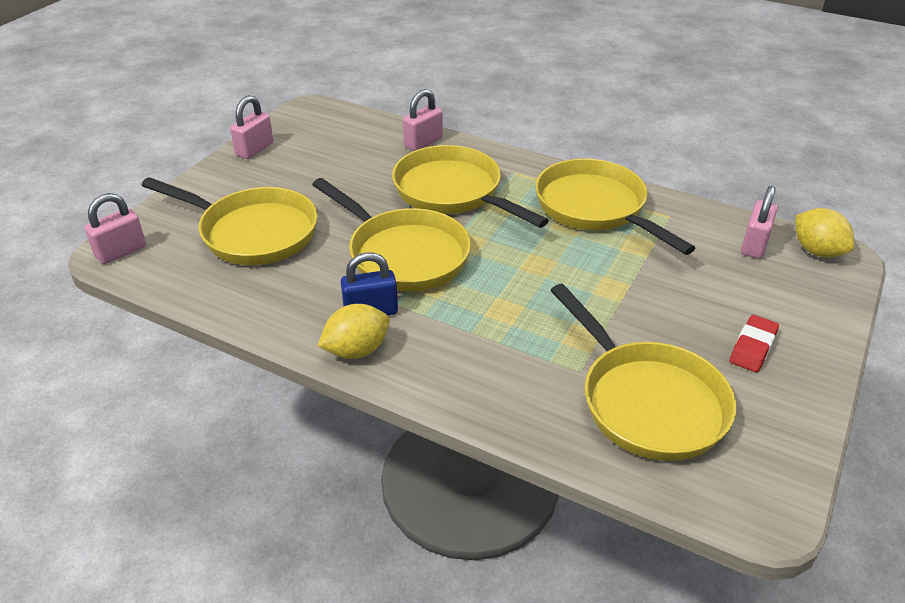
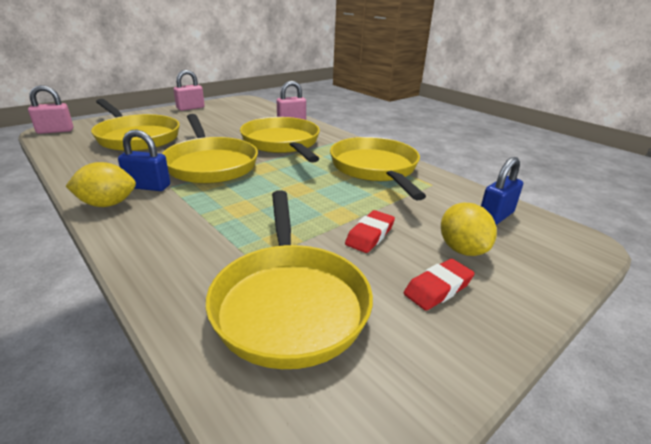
camera: 20 degrees right, 10 degrees down
pink padlock [741,186,778,259] -> blue padlock [481,157,523,225]
yellow lemon [795,208,855,257] -> yellow lemon moved to [441,202,497,256]
none -> red eraser [345,210,395,253]

